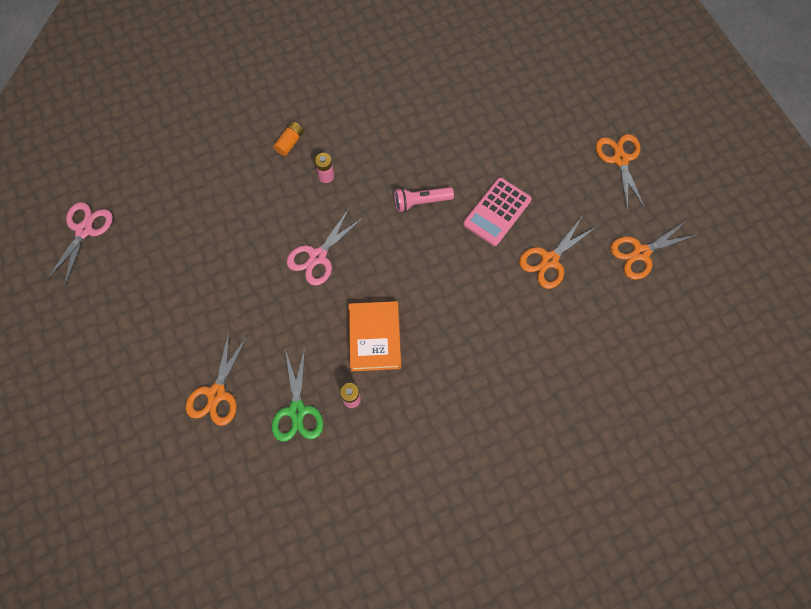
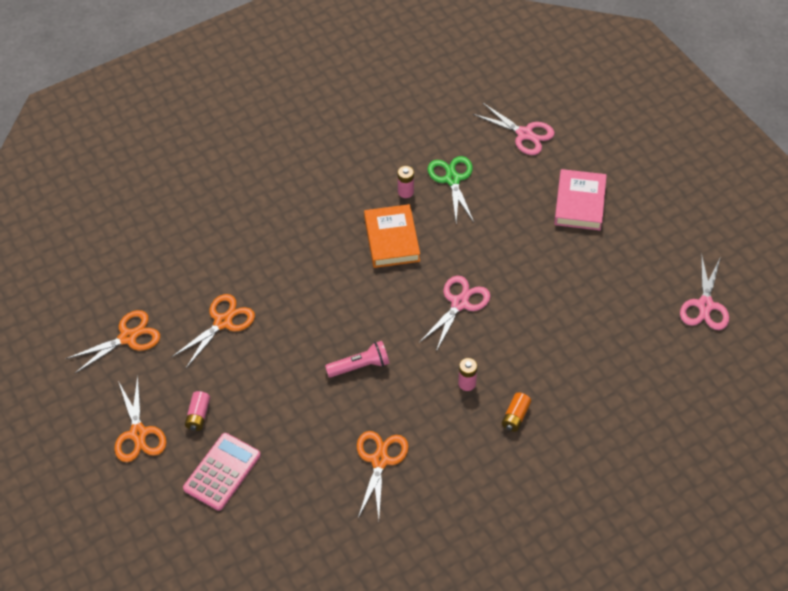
camera: 175 degrees right, 15 degrees down
orange scissors [186,333,248,426] -> orange scissors moved to [357,431,409,519]
pink calculator [463,177,532,246] -> pink calculator moved to [183,433,261,511]
none -> pink battery [185,391,210,431]
none -> pink scissors [473,102,555,155]
none -> pink book [554,169,607,230]

